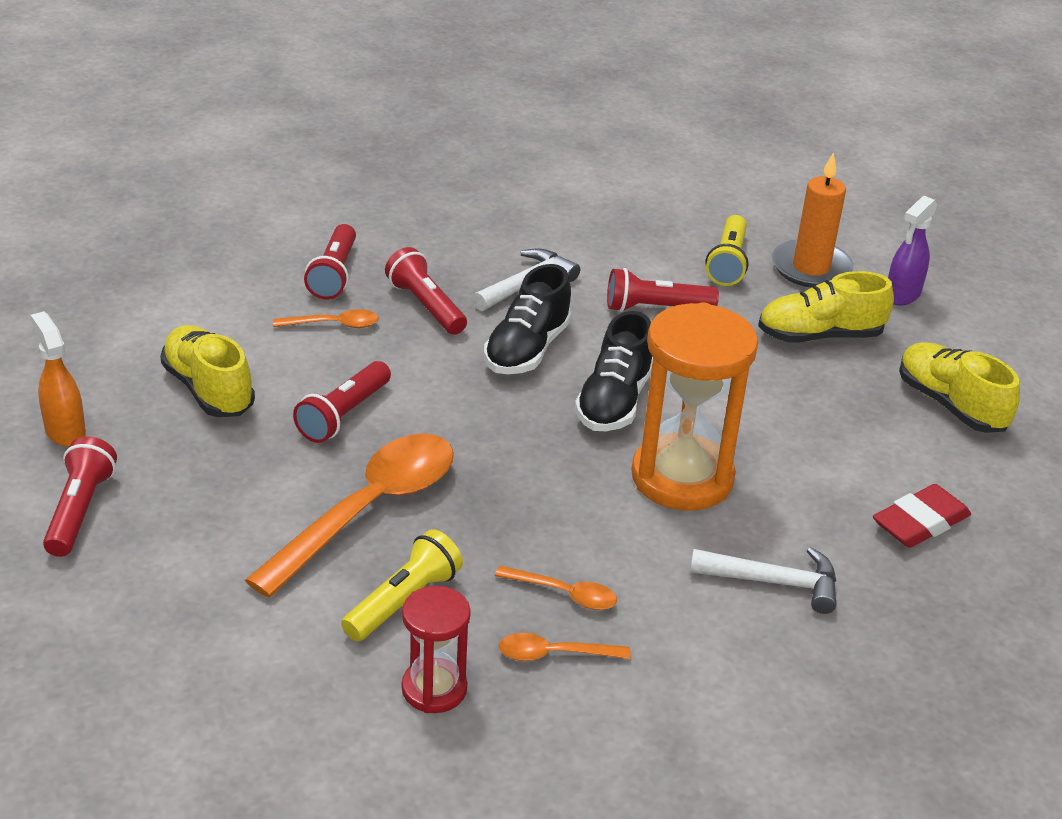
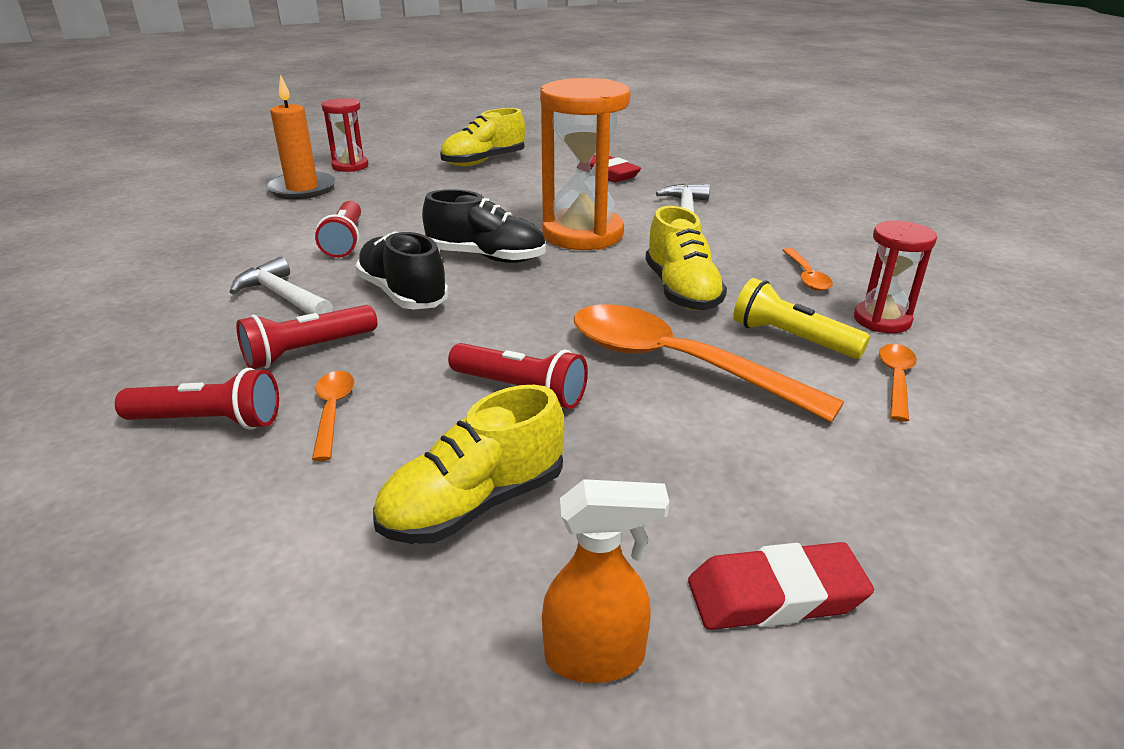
camera: 90 degrees left, 5 degrees down
orange spray bottle [31,311,86,447] -> orange spray bottle turned 150 degrees counterclockwise [542,479,669,683]
red flashlight [43,436,117,557] -> red eraser [688,542,874,630]
black shoe [484,264,572,374] -> black shoe turned 150 degrees counterclockwise [355,232,449,310]
orange spoon [495,566,617,610] -> orange spoon moved to [879,344,917,422]
yellow flashlight [706,215,749,286] -> none
yellow shoe [758,271,894,343] -> yellow shoe moved to [645,206,727,310]
purple spray bottle [888,196,937,306] -> red hourglass [321,98,369,172]

